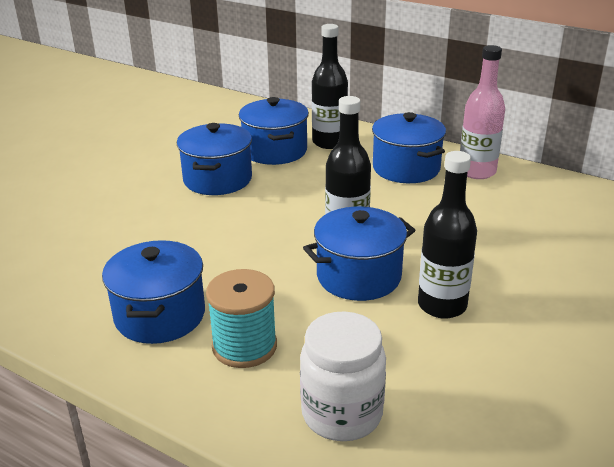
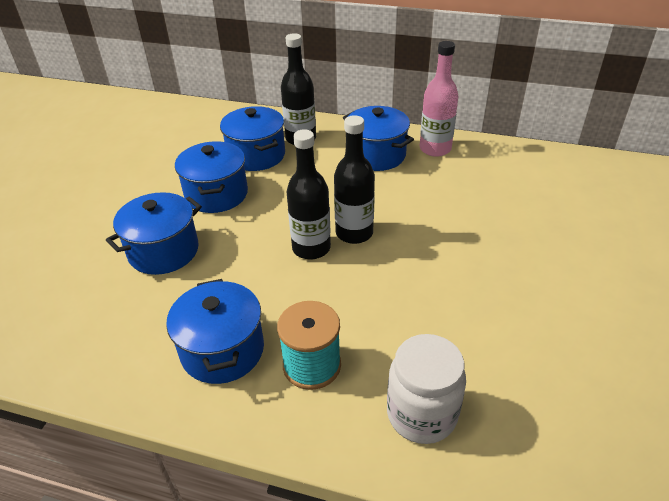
camera: 15 degrees left, 10 degrees up
blue pot [303,207,415,301] -> blue pot moved to [106,192,202,275]
black bottle [418,151,477,319] -> black bottle moved to [287,129,331,259]

